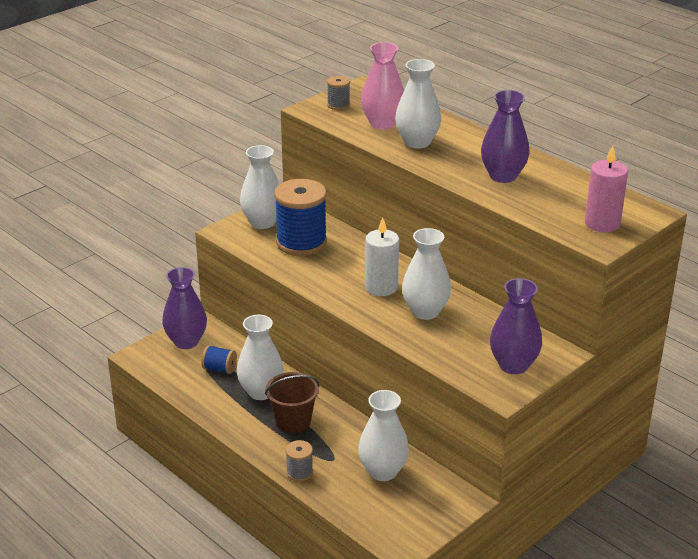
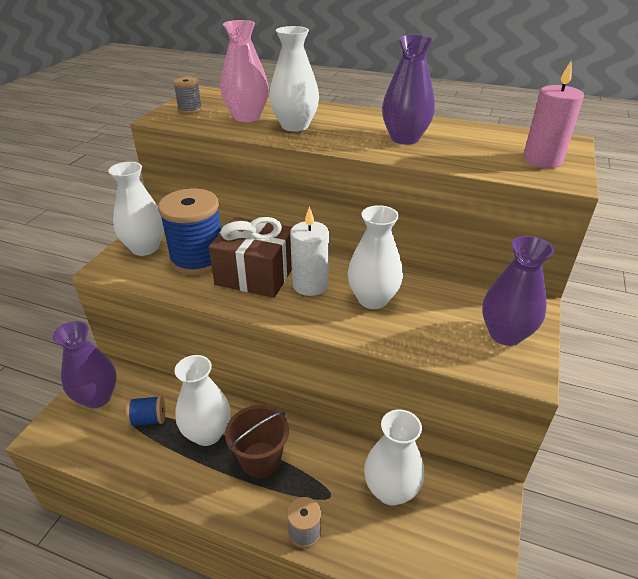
camera: 25 degrees left, 5 degrees up
none -> brown gift [208,217,292,298]

